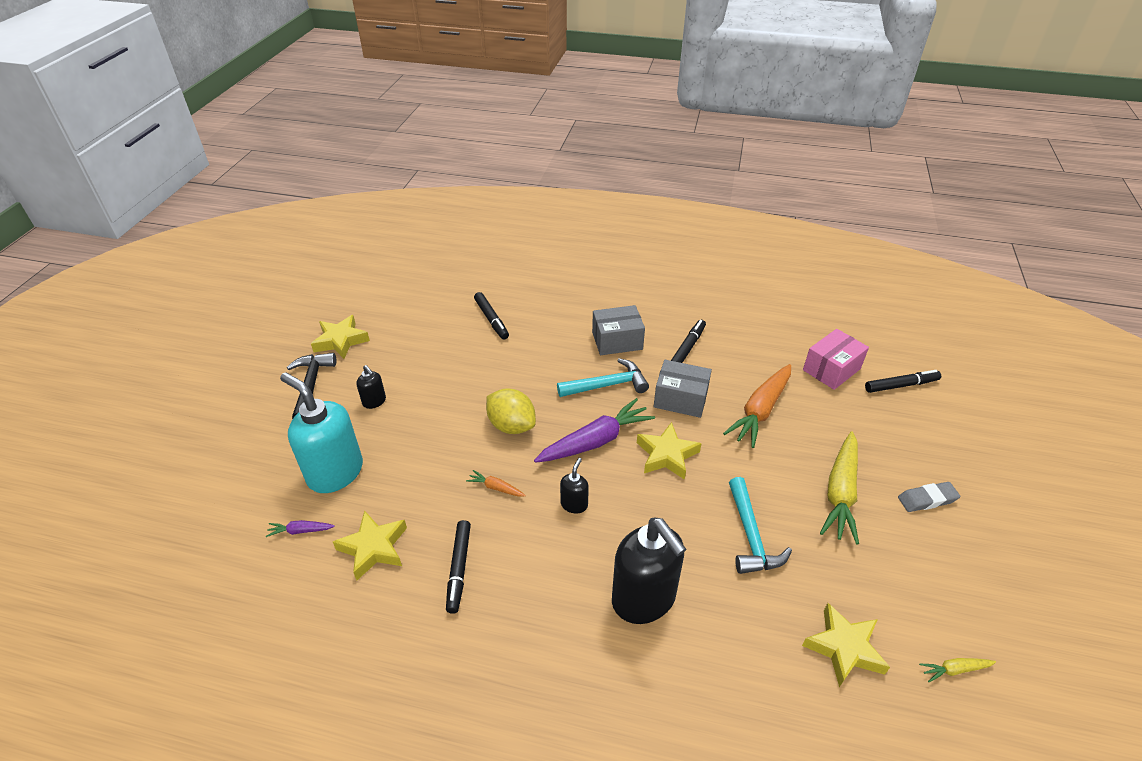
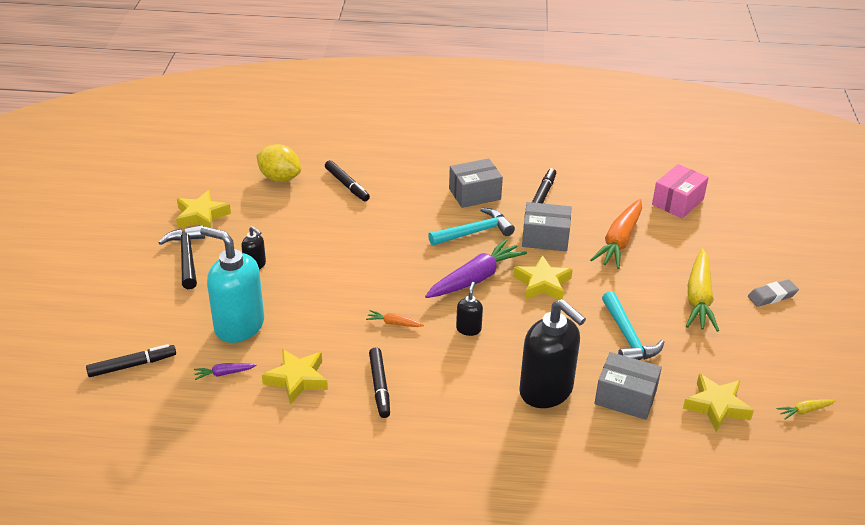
camera: 10 degrees left, 5 degrees down
yellow lemon [486,388,536,434] -> yellow lemon moved to [256,144,301,182]
black marker [865,370,941,393] -> black marker moved to [86,344,176,377]
none -> grey box [595,352,662,420]

